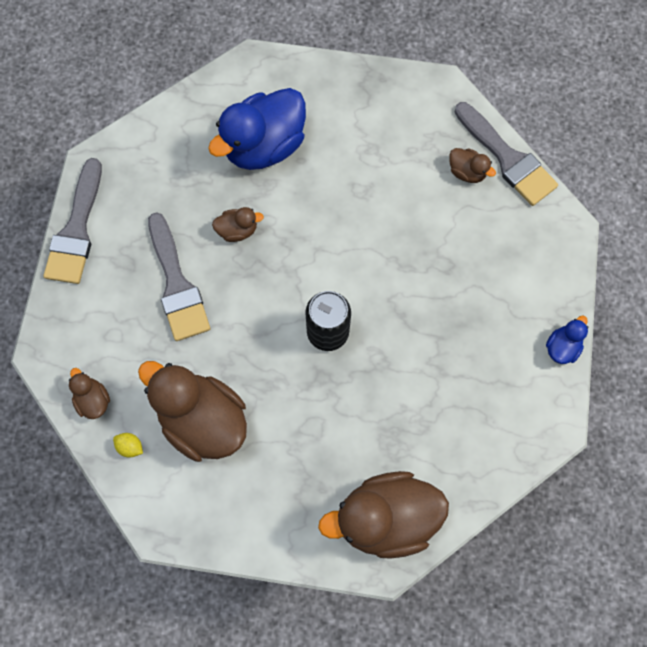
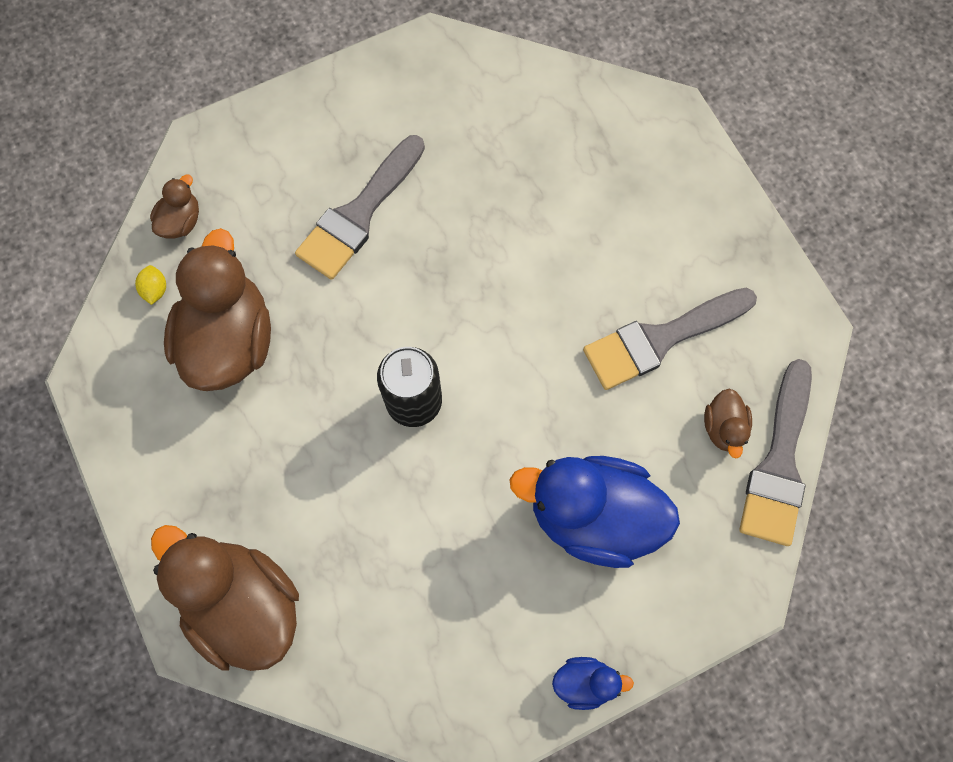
camera: 55 degrees right, 0 degrees up
grey brush [43,158,102,284] -> grey brush moved to [583,288,757,390]
blue duck [208,88,306,170] -> blue duck moved to [509,456,680,568]
brown duck [212,207,264,242] -> none

